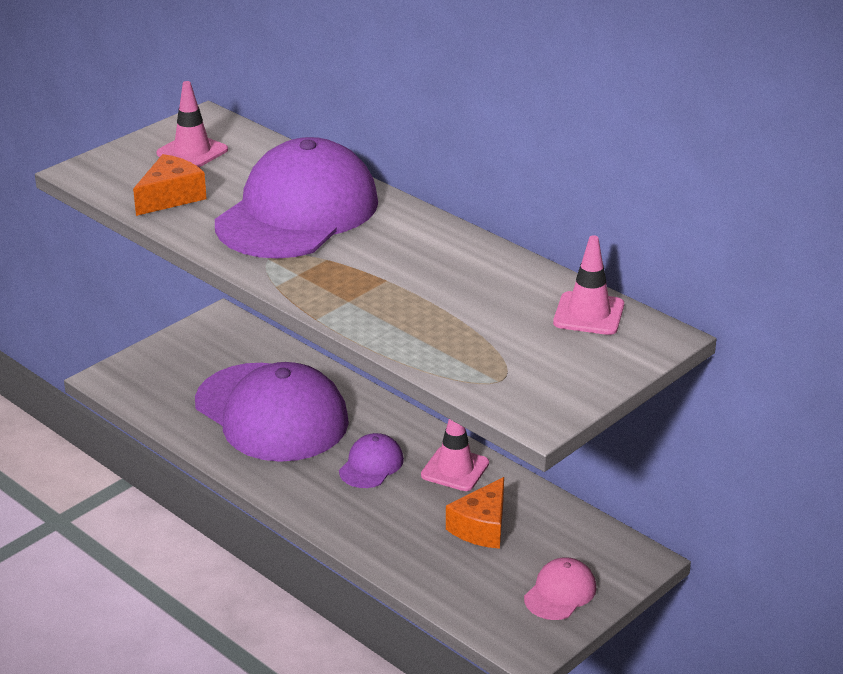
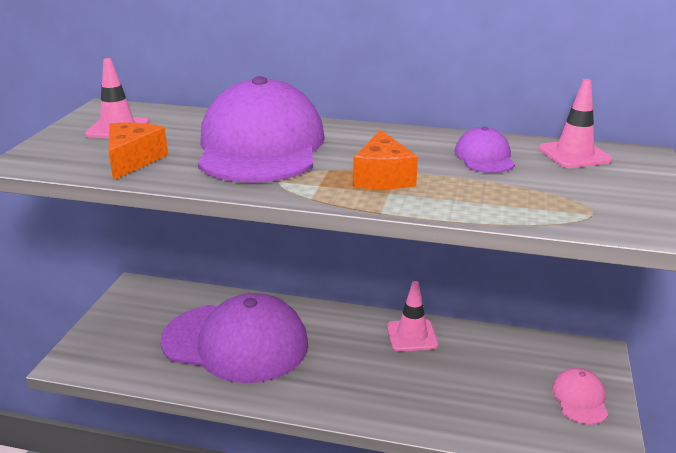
camera: 30 degrees left, 5 degrees down
purple cap [339,433,404,488] -> purple cap moved to [454,127,515,173]
orange cheese [446,477,504,549] -> orange cheese moved to [353,130,418,189]

